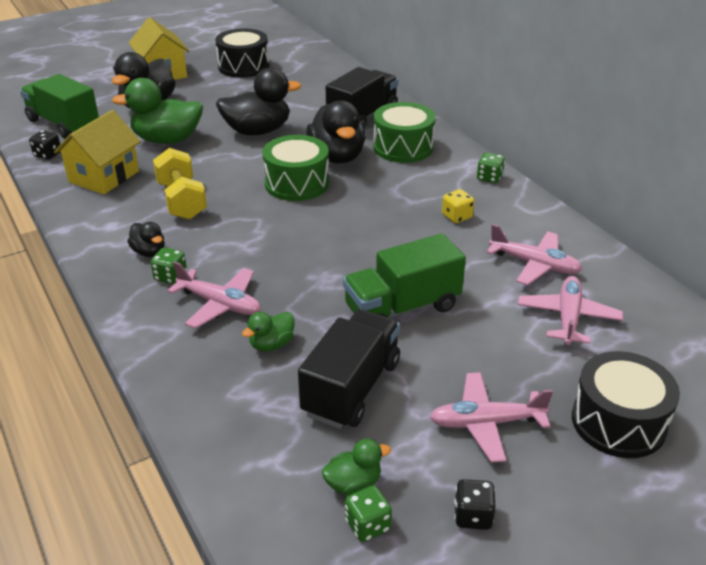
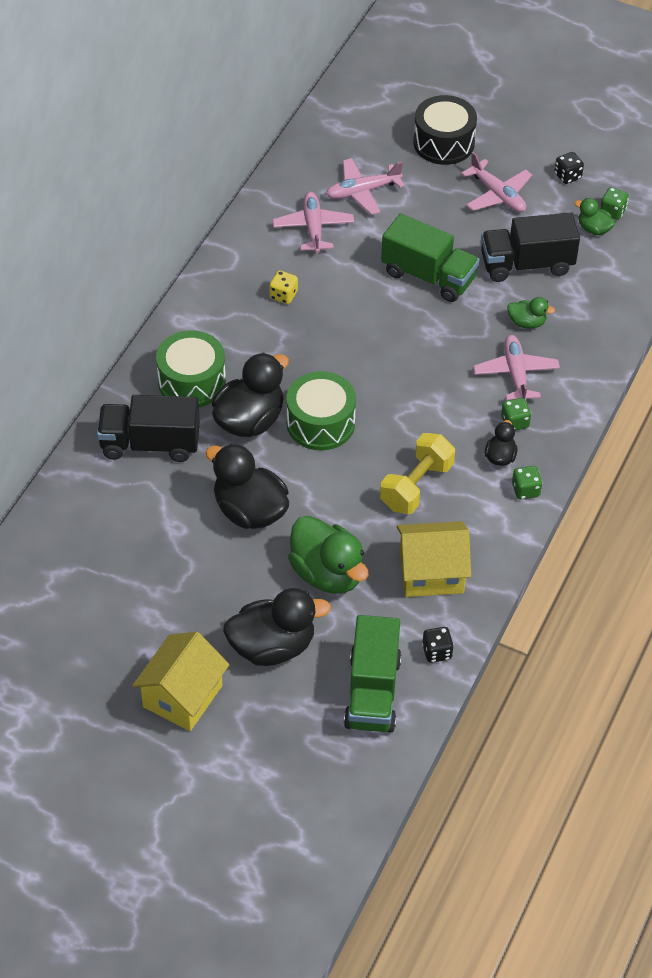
camera: 125 degrees left, 15 degrees up
black drum [215,29,269,78] -> none
green dice [477,152,505,183] -> green dice moved to [512,466,542,499]

